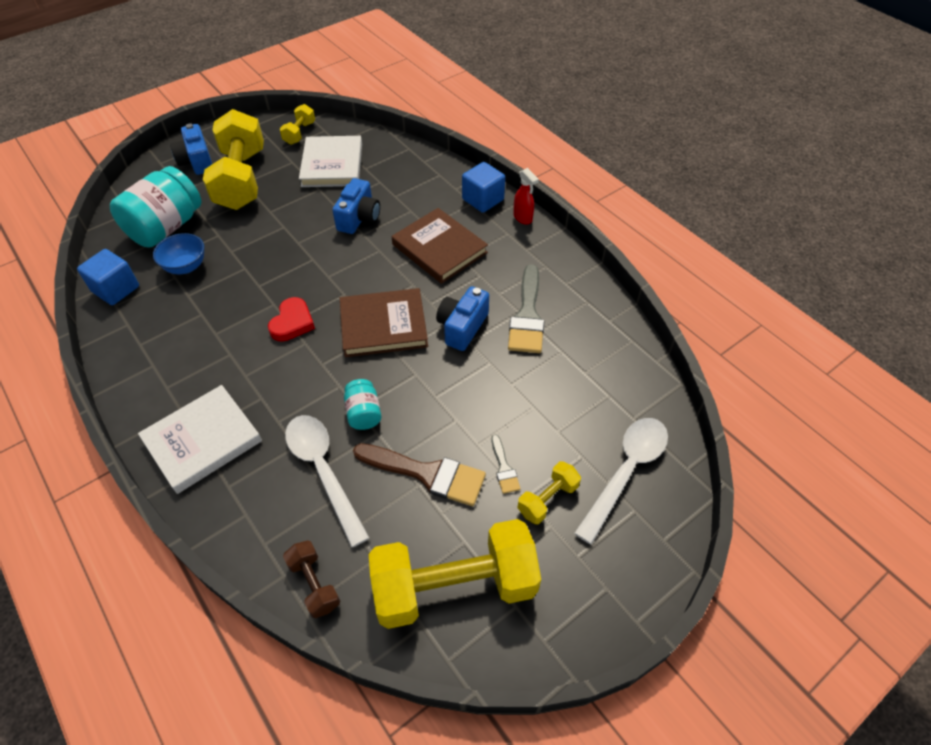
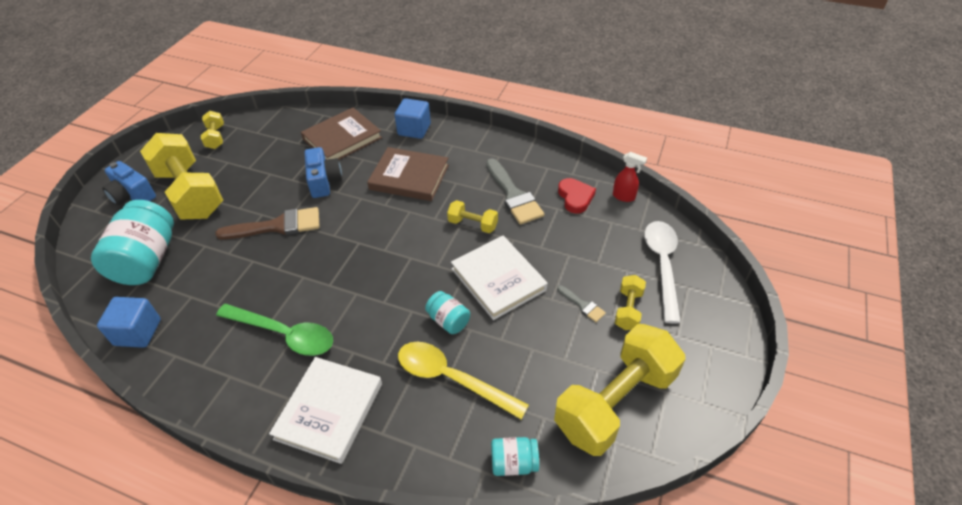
camera: 30 degrees left, 5 degrees down
blue bowl [153,233,204,274] -> none
red heart [268,297,315,342] -> red heart moved to [558,178,596,214]
brown dumbbell [283,540,340,618] -> turquoise jar [491,437,539,476]
white spoon [285,415,370,548] -> yellow spoon [398,342,529,419]
white book [299,136,362,187] -> white book moved to [451,236,548,320]
brown book [340,288,428,357] -> brown book moved to [301,108,382,160]
brown brush [353,443,486,506] -> brown brush moved to [215,207,320,240]
blue camera [436,286,489,351] -> yellow dumbbell [447,200,498,233]
red spray bottle [513,168,539,225] -> red spray bottle moved to [613,152,647,202]
none -> green spoon [216,304,333,356]

